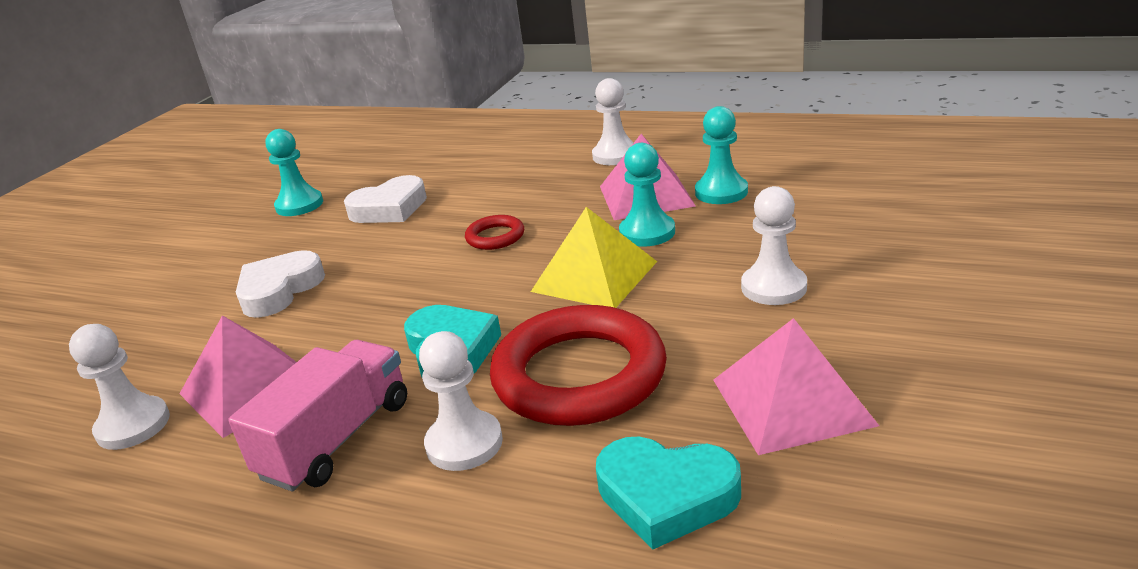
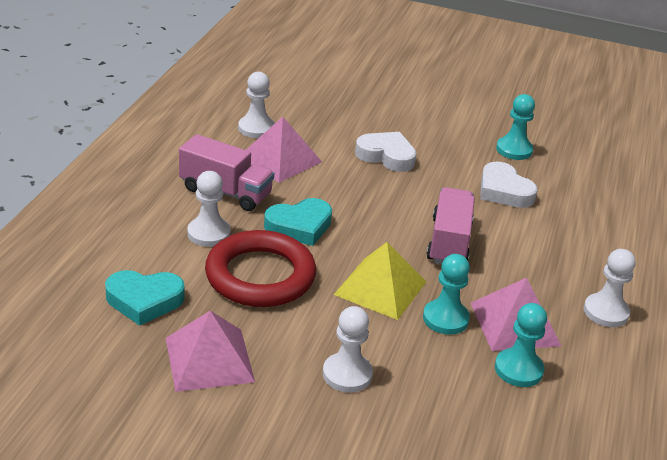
camera: 80 degrees right, 5 degrees up
red ring [465,215,524,250] -> pink truck [427,187,475,264]
turquoise heart [596,437,741,550] -> turquoise heart turned 105 degrees counterclockwise [105,270,185,326]

